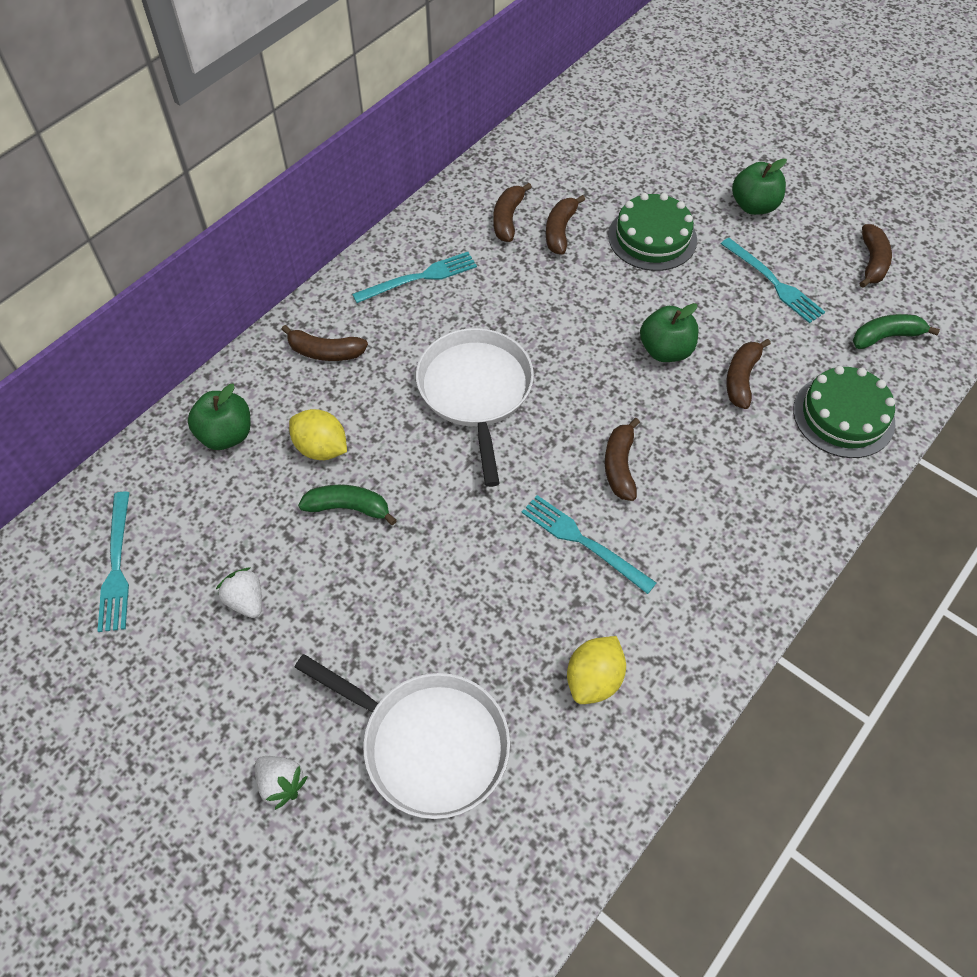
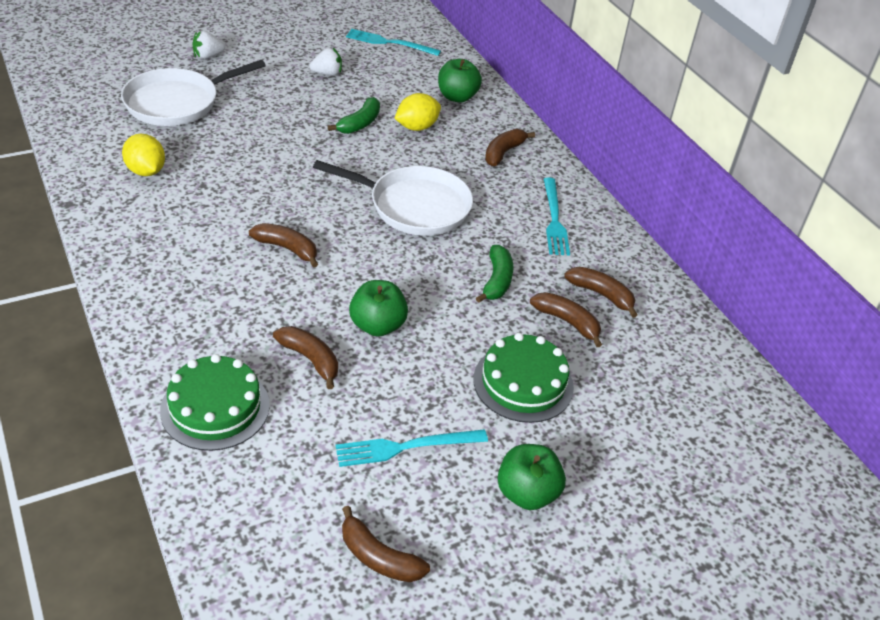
camera: 110 degrees right, 15 degrees down
turquoise fork [522,495,656,594] -> none
green banana [853,314,940,349] -> green banana moved to [476,245,513,303]

